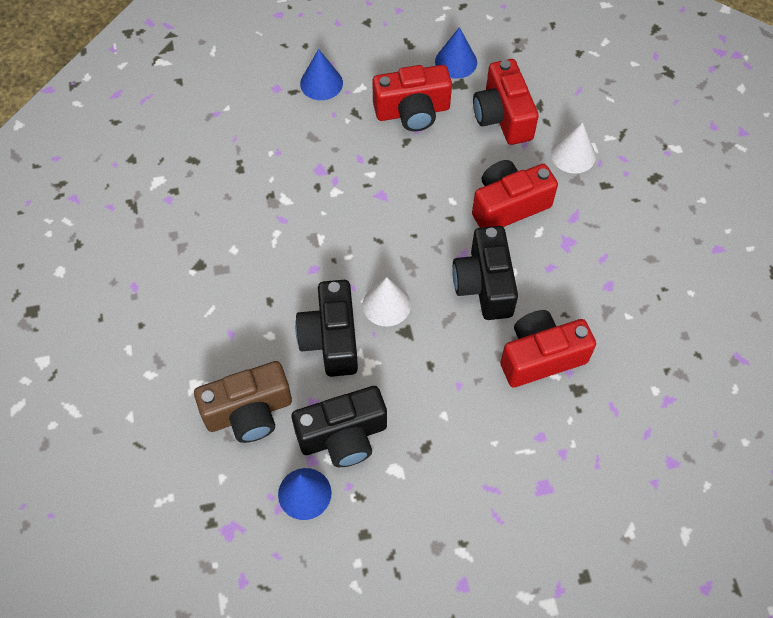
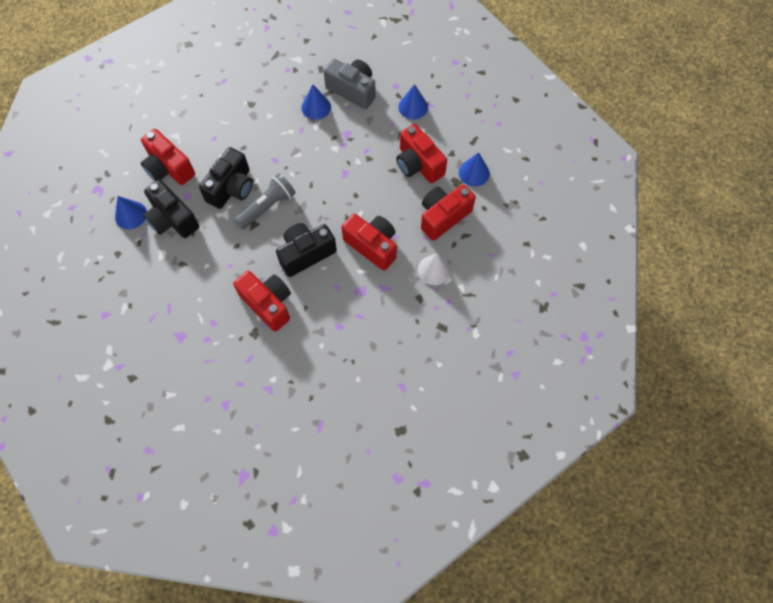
camera: 65 degrees right, 5 degrees up
brown camera [194,361,292,443] -> red camera [141,129,195,185]
black camera [295,280,358,377] -> black camera turned 150 degrees clockwise [199,147,253,209]
white cone [362,277,411,326] -> grey flashlight [234,173,295,229]
none -> blue cone [301,85,331,120]
none -> grey camera [324,59,376,109]

